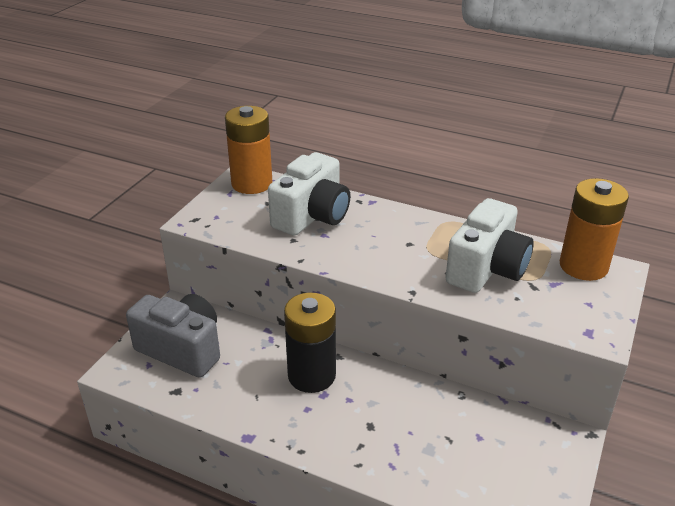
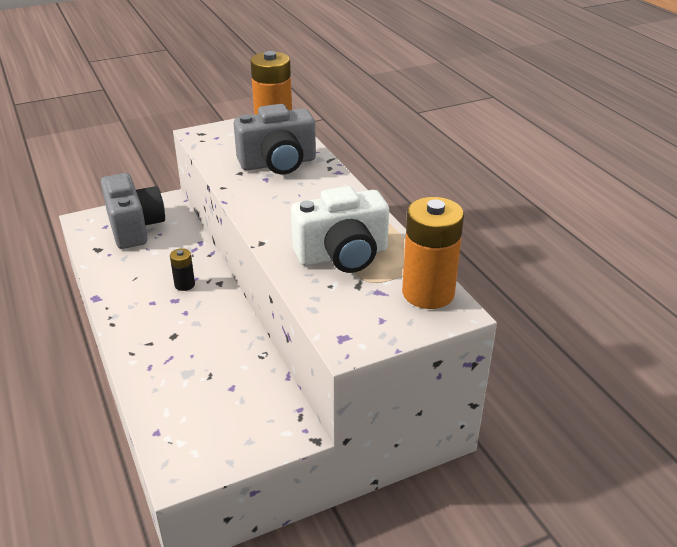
camera: 40 degrees right, 0 degrees up
white camera [268,152,350,235] -> grey camera [234,104,316,175]
black battery [284,292,336,393] -> black battery [170,248,195,291], size x0.47

